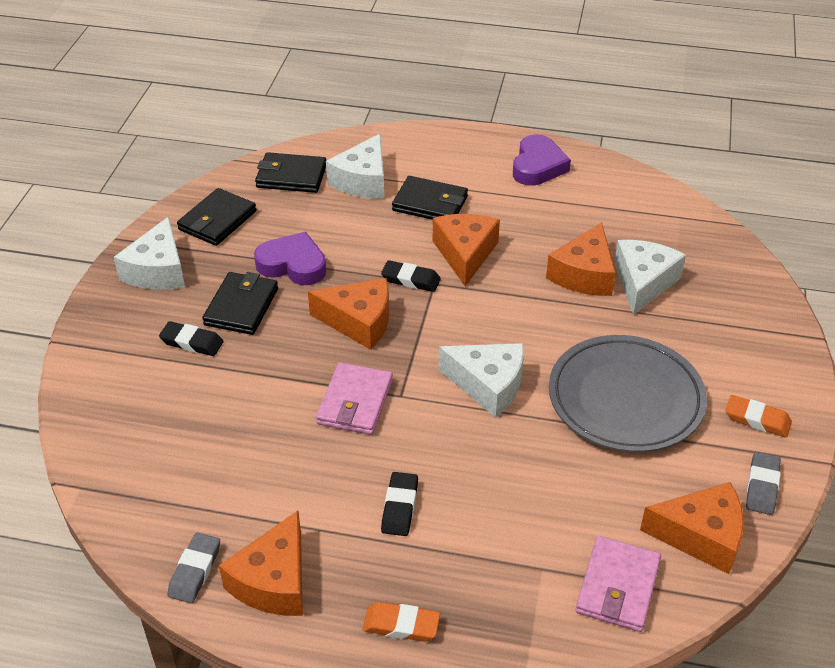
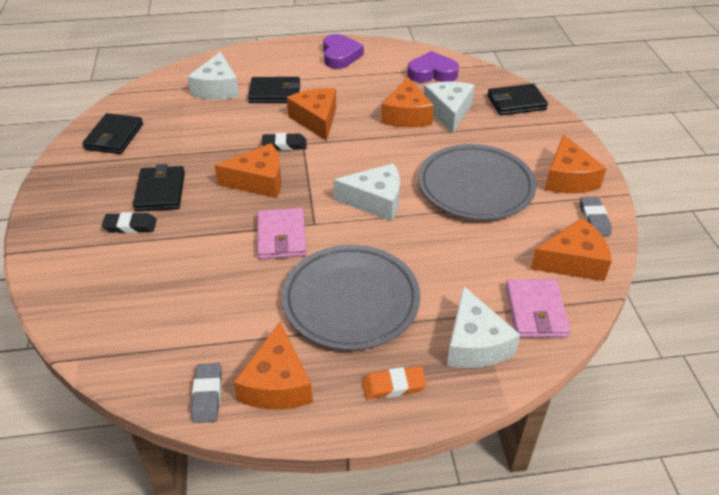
camera: 20 degrees left, 0 degrees up
white cheese [114,217,185,290] -> white cheese moved to [447,286,520,368]
purple heart [254,232,326,285] -> purple heart moved to [407,51,459,83]
black wallet [255,152,326,193] -> black wallet moved to [487,84,548,116]
black eraser [381,472,418,536] -> grey plate [282,245,420,350]
orange eraser [726,395,792,437] -> orange cheese [545,134,607,193]

